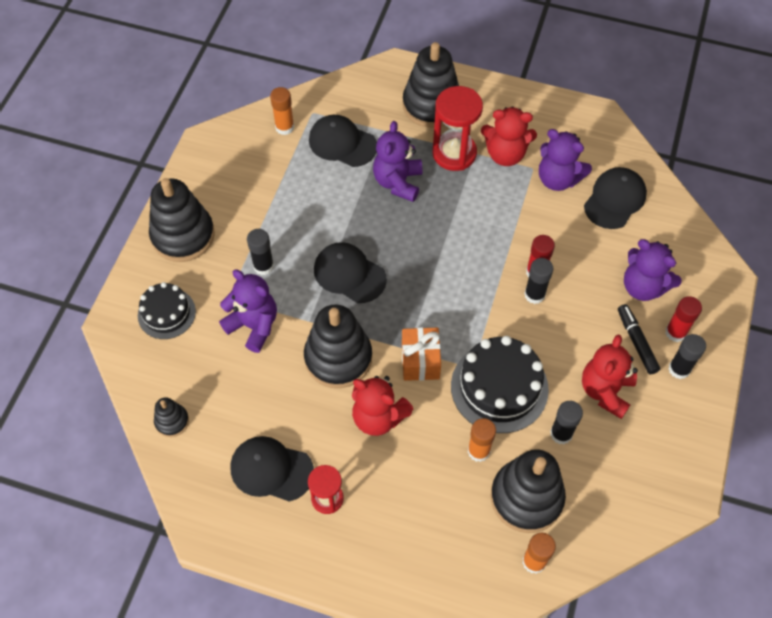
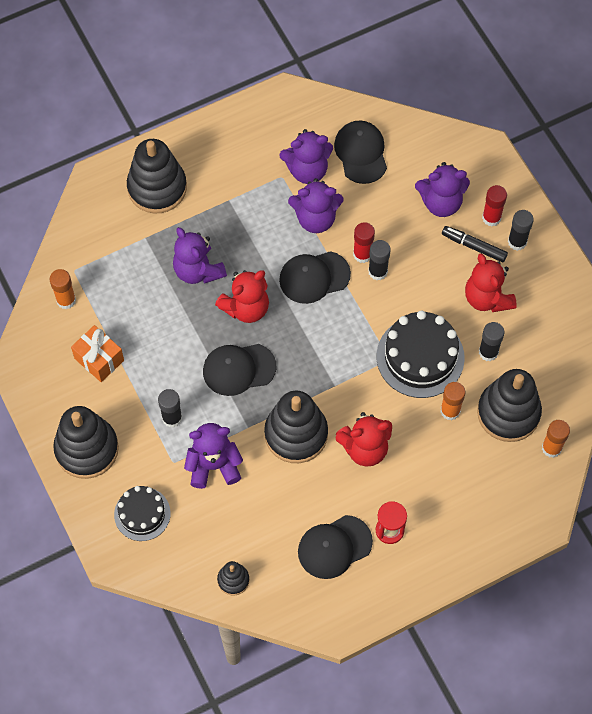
camera: 45 degrees left, 5 degrees up
black cap [309,115,377,167] -> black cap moved to [279,251,351,304]
orange gift [402,327,441,381] -> orange gift moved to [71,325,124,382]
red hourglass [432,86,483,171] -> none
red teddy bear [481,107,537,166] -> red teddy bear moved to [215,270,269,323]
none -> purple teddy bear [288,178,343,233]

